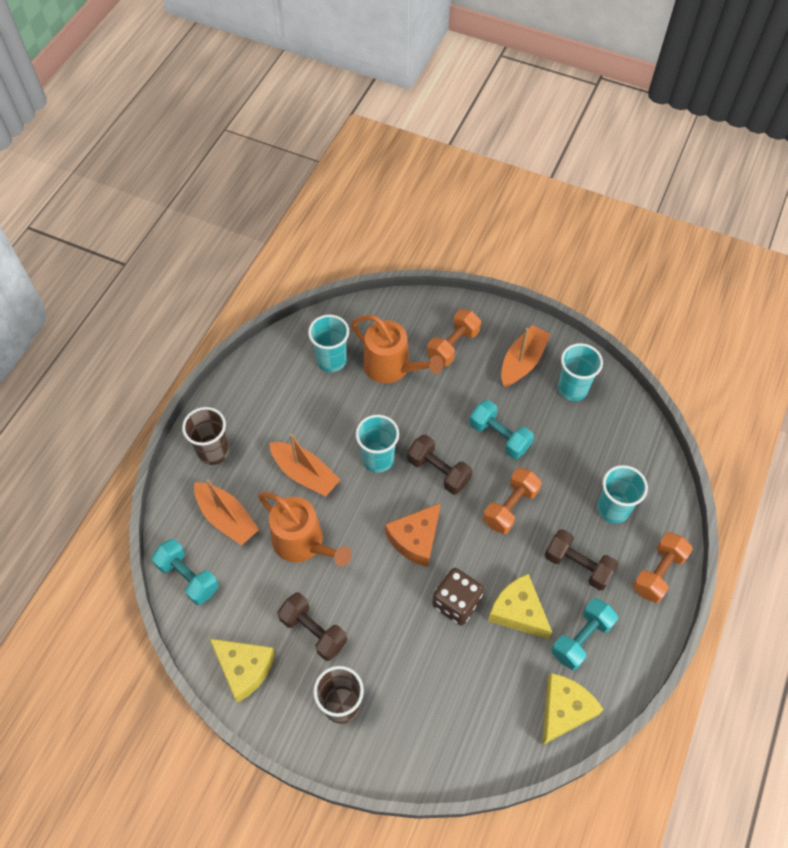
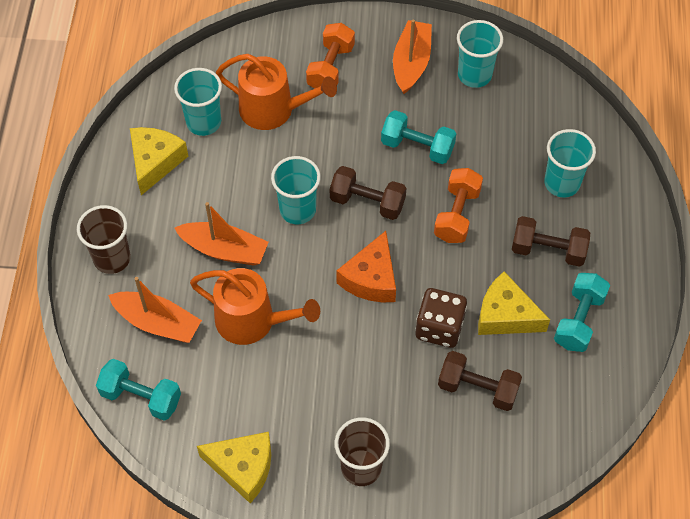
camera: 20 degrees left, 0 degrees up
brown dumbbell [277,593,347,661] -> brown dumbbell moved to [438,351,522,411]
yellow cheese [542,673,604,745] -> yellow cheese moved to [130,127,188,195]
orange dumbbell [633,532,693,603] -> none

